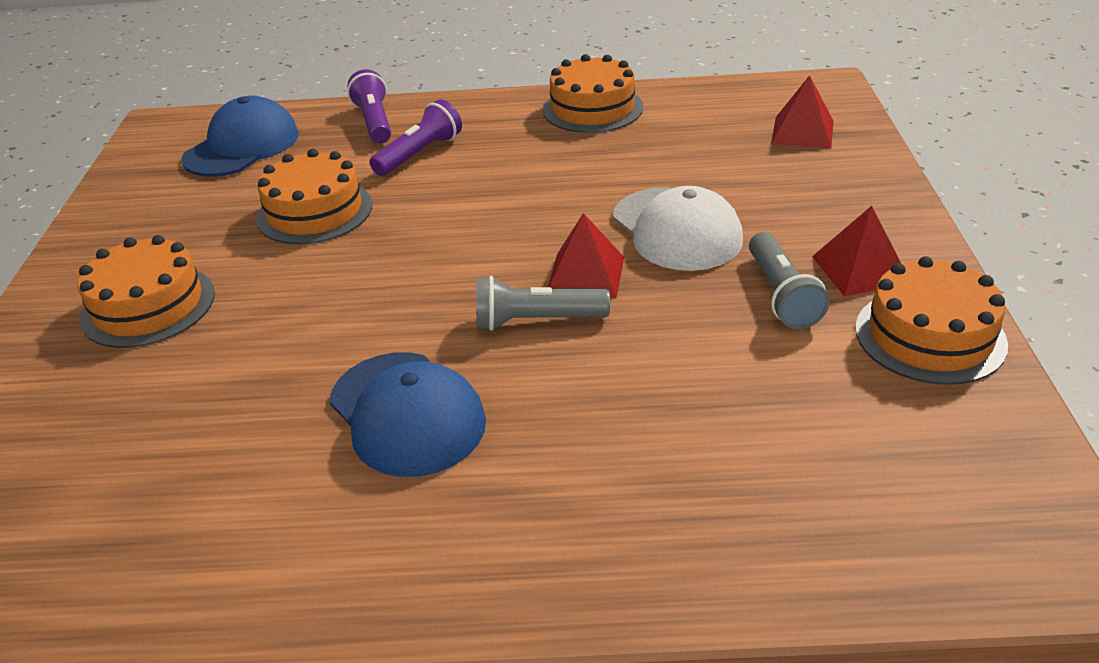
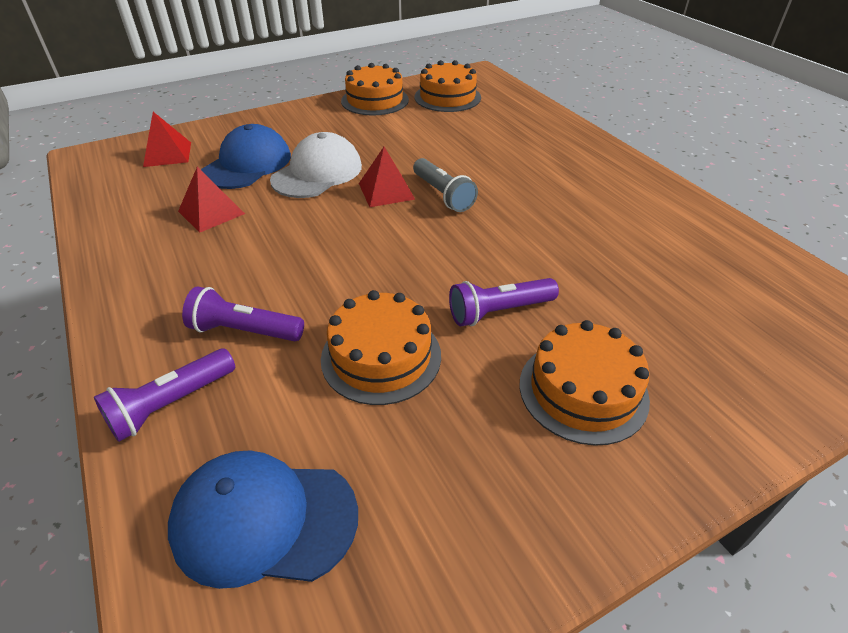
camera: 120 degrees left, 5 degrees up
blue cap [329,352,486,477] -> blue cap moved to [201,124,291,189]
orange cake [543,54,643,133] -> orange cake moved to [415,60,481,112]
grey flashlight [749,232,830,329] -> none
red pyramid [812,206,901,296] -> red pyramid moved to [178,167,245,233]
none -> purple flashlight [449,278,559,326]

